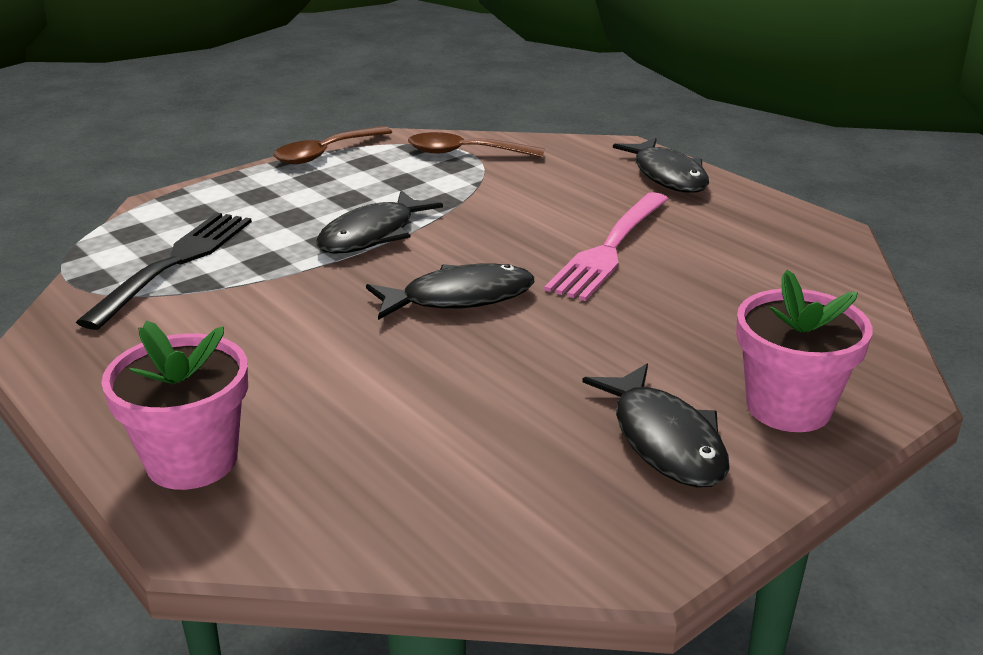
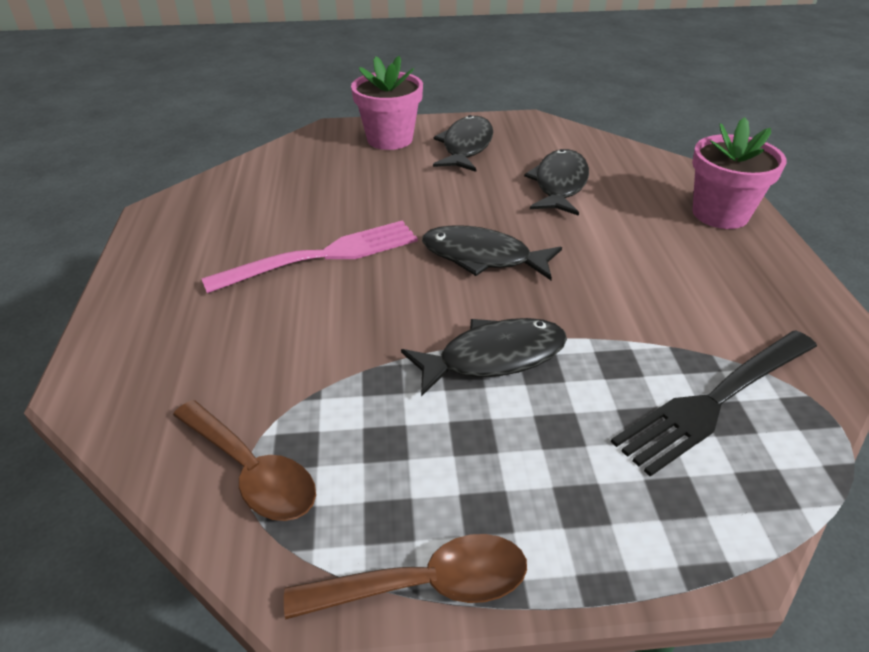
camera: 145 degrees left, 10 degrees up
black fish [613,138,709,193] -> black fish moved to [524,149,589,216]

